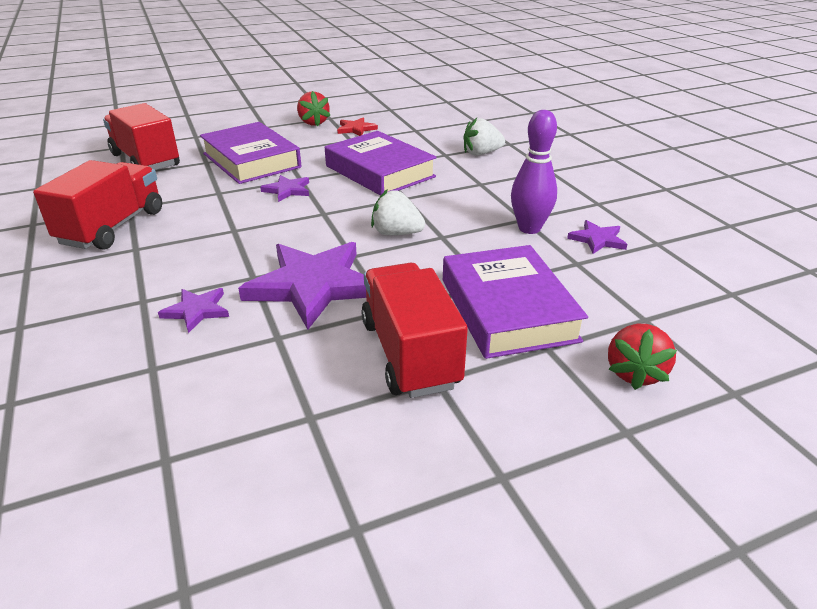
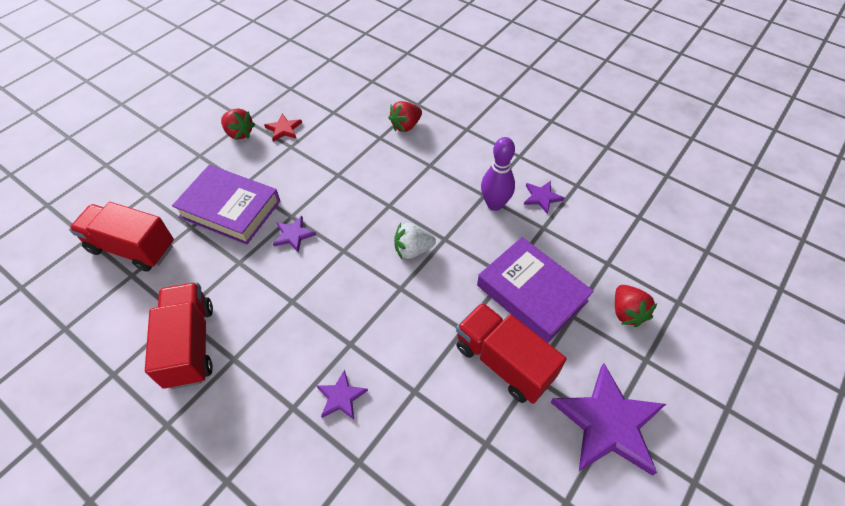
camera: 30 degrees left, 20 degrees up
purple star [238,242,366,330] -> purple star moved to [550,363,666,476]
purple book [325,131,437,196] -> none
white strawberry [463,118,505,156] -> red strawberry [388,101,422,132]

